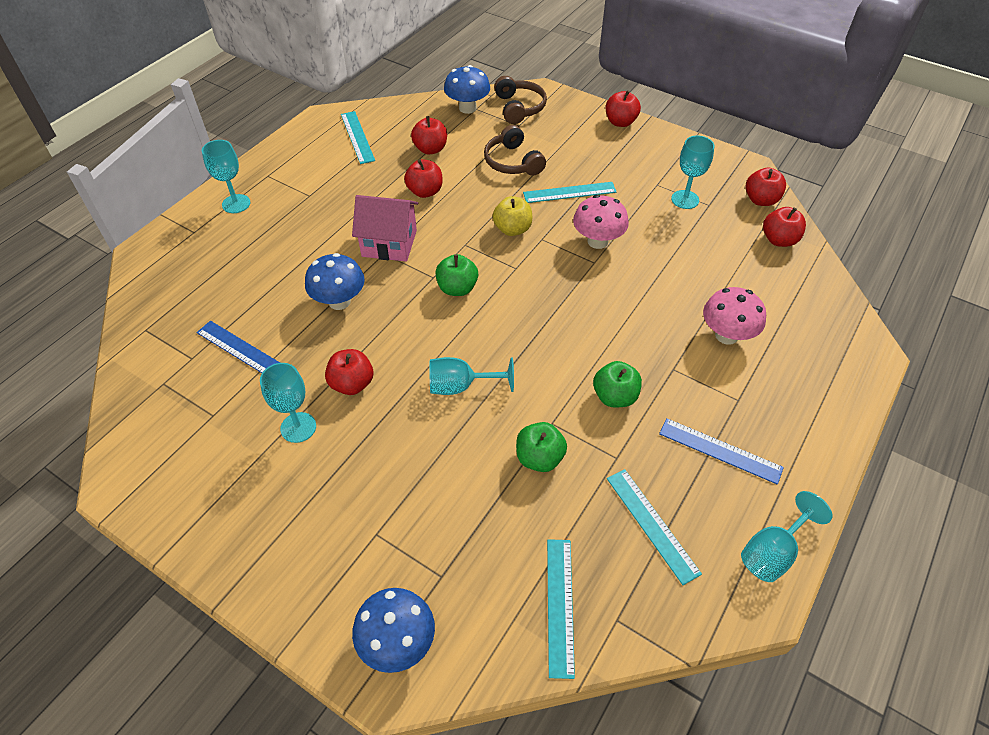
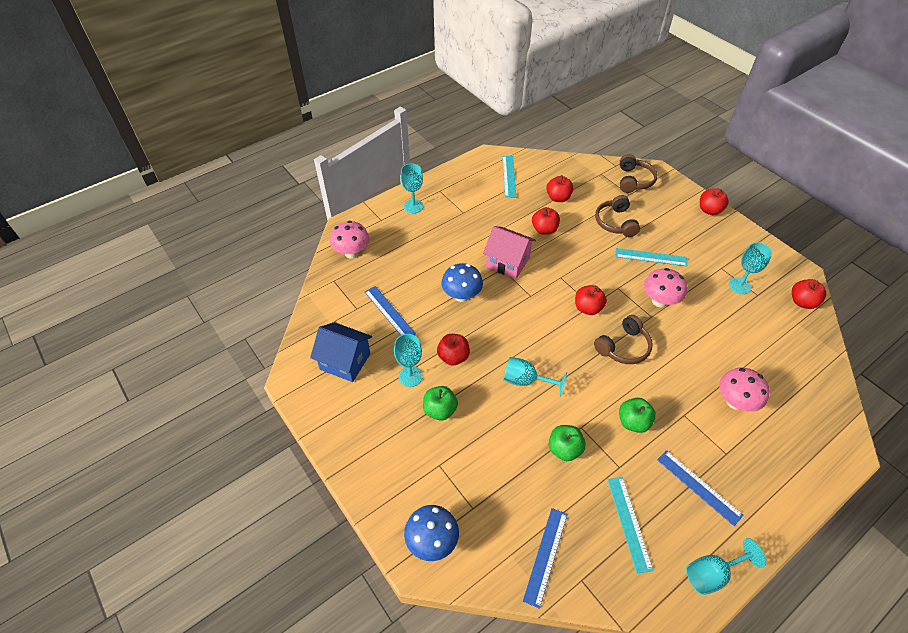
camera: 20 degrees right, 0 degrees up
green apple [435,254,478,296] -> green apple moved to [423,386,458,421]
blue mushroom [444,65,490,114] -> none
yellow apple [493,196,532,236] -> none
turquoise ruler [547,539,575,679] -> blue ruler [523,508,567,609]
red apple [763,207,806,247] -> red apple moved to [575,285,607,315]
none -> blue house [310,322,372,382]
none -> pink mushroom [330,221,369,258]
none -> brown headphones [594,315,653,364]

